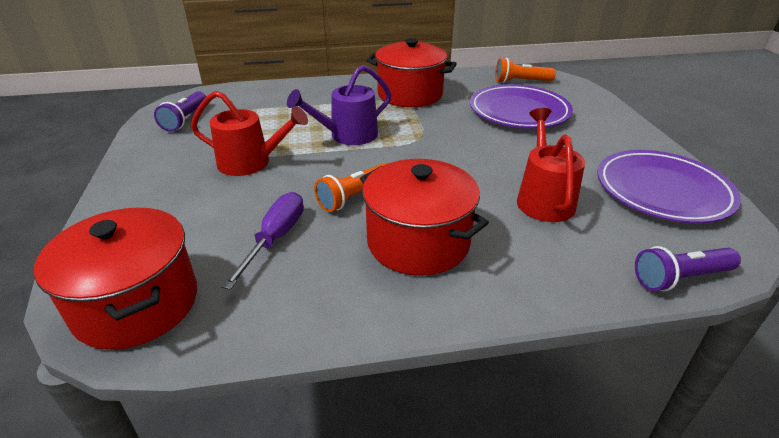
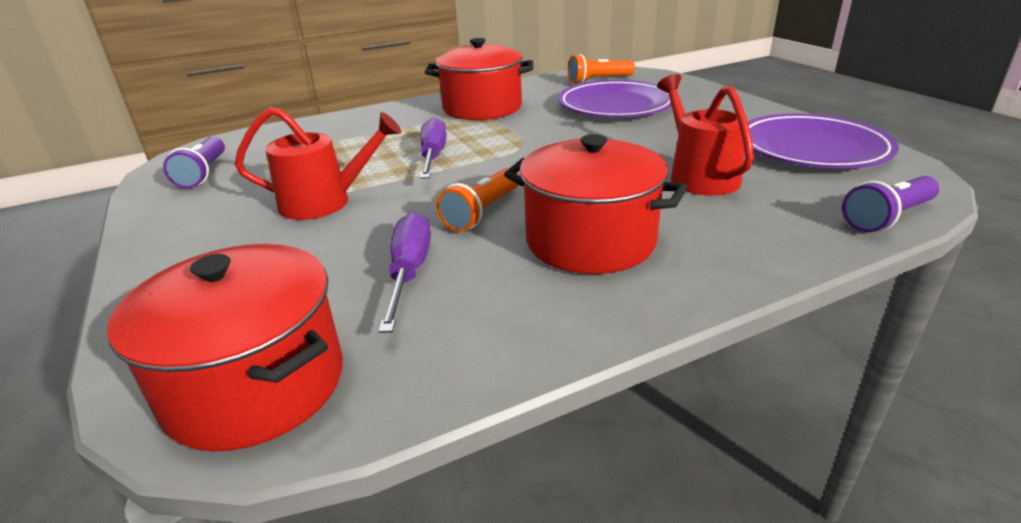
camera: 15 degrees left, 5 degrees down
purple watering can [287,65,391,145] -> purple screwdriver [420,118,446,179]

